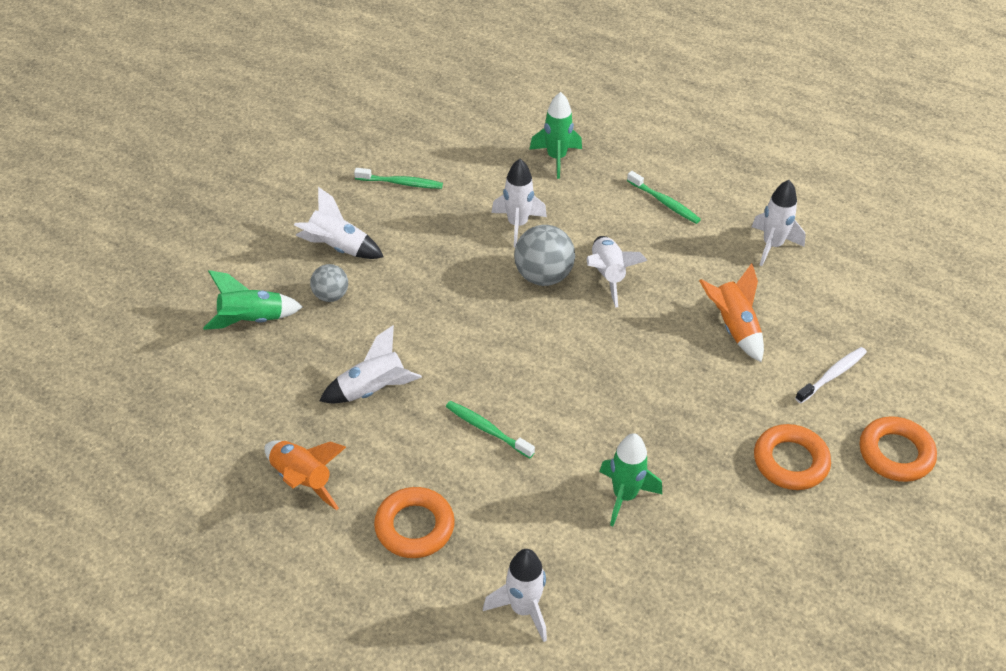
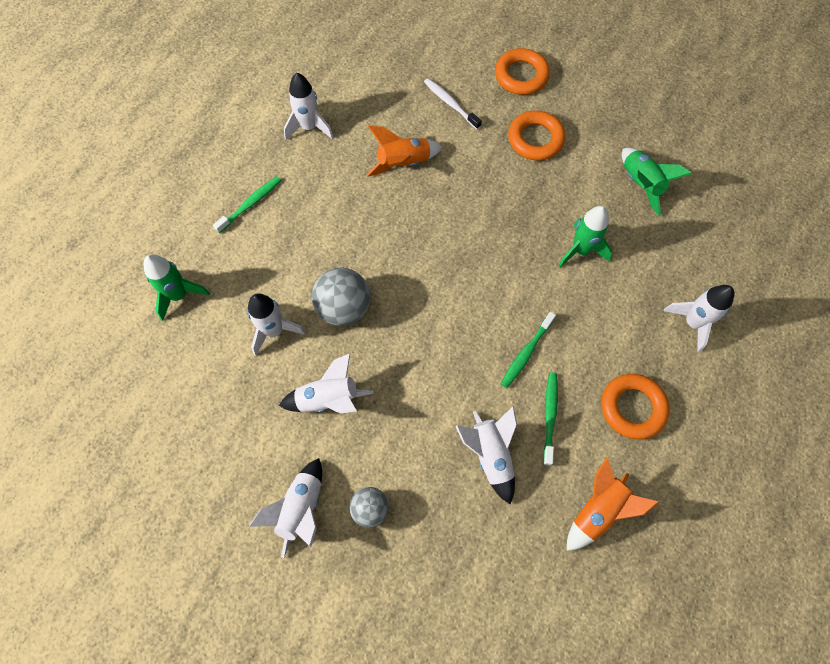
camera: 90 degrees left, 20 degrees up
green rocket [203,270,303,330] -> green rocket moved to [622,148,692,216]
green toothbrush [354,168,443,189] -> green toothbrush moved to [543,372,558,465]
white rocket [586,236,647,308] -> white rocket moved to [279,353,374,414]

